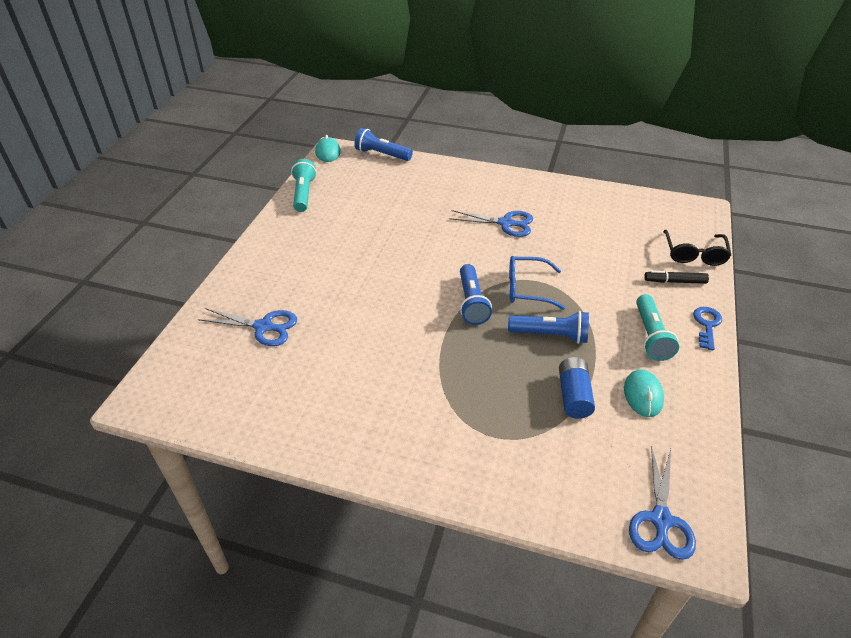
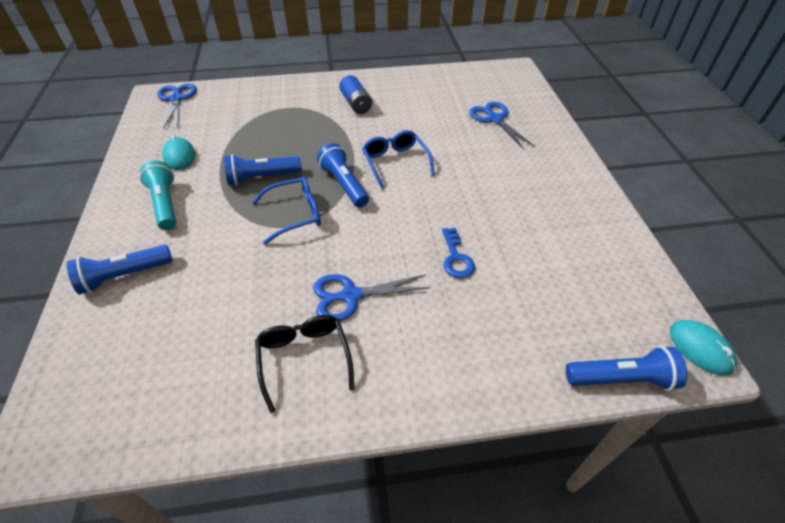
camera: 155 degrees right, 5 degrees up
blue scissors [198,308,297,346] -> blue scissors turned 75 degrees clockwise [469,102,535,149]
turquoise flashlight [291,159,317,212] -> none
blue battery [559,357,595,419] -> blue battery moved to [339,75,372,114]
black marker [644,271,709,284] -> blue flashlight [66,245,173,295]
black glasses [663,230,731,266] -> black glasses moved to [255,315,355,413]
blue key [693,307,722,350] -> blue key moved to [442,228,475,278]
none -> blue glasses [362,130,435,189]

